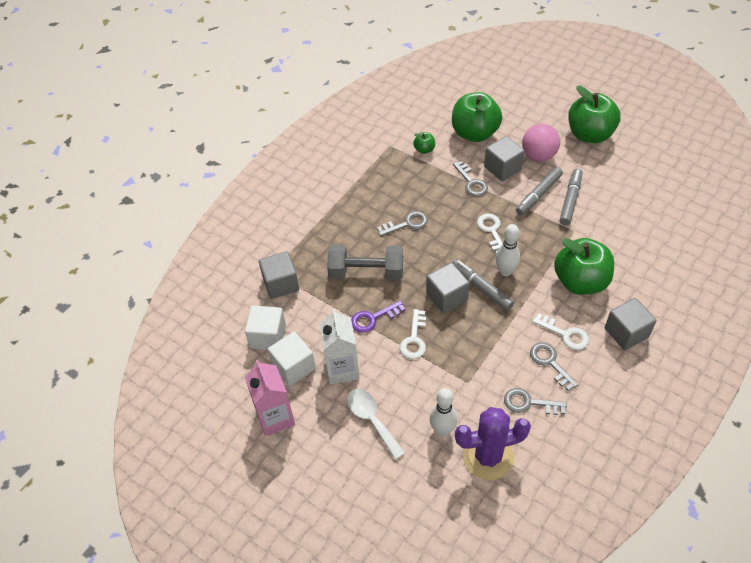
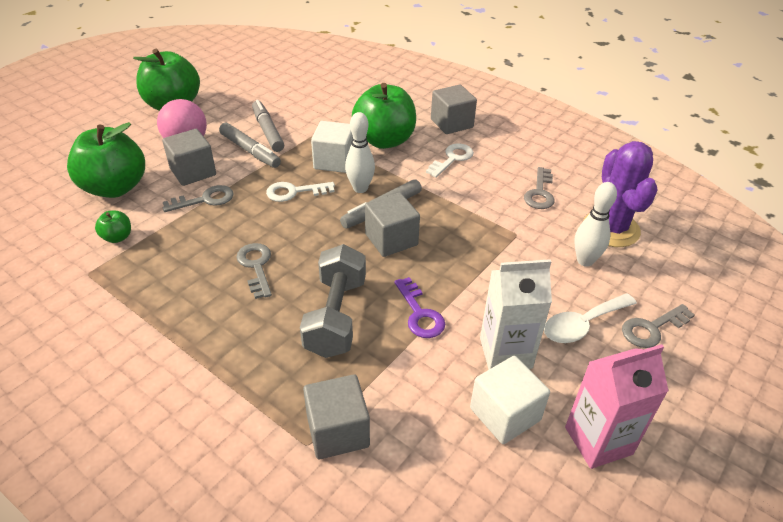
camera: 90 degrees left, 10 degrees down
white cube [245,306,286,350] -> white cube moved to [311,121,353,173]
white key [400,309,426,359] -> none
grey key [530,342,578,391] -> grey key moved to [622,304,694,348]
grey marker [560,169,582,225] -> grey marker turned 45 degrees clockwise [252,100,284,152]

